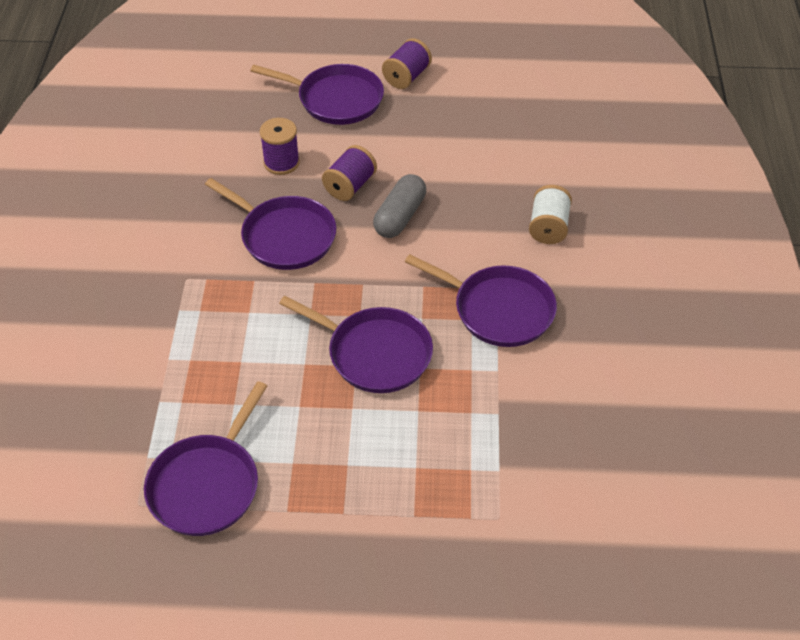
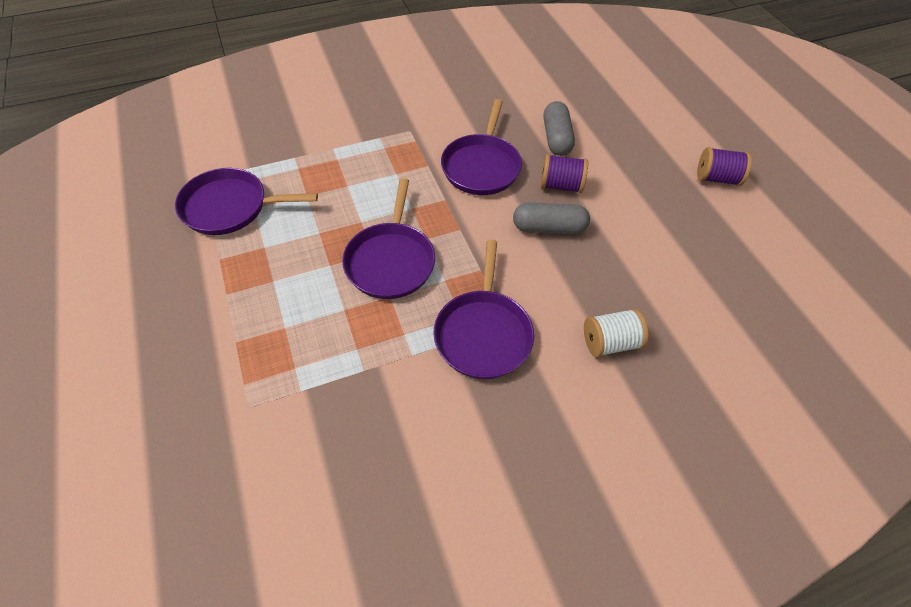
camera: 65 degrees right, 5 degrees up
purple pan [251,64,384,125] -> none
purple spool [260,118,300,175] -> grey capsule [544,101,575,156]

